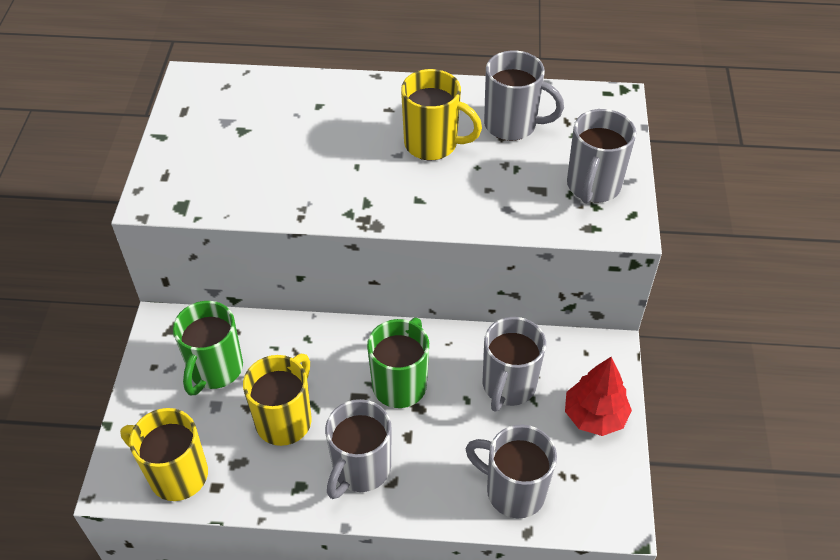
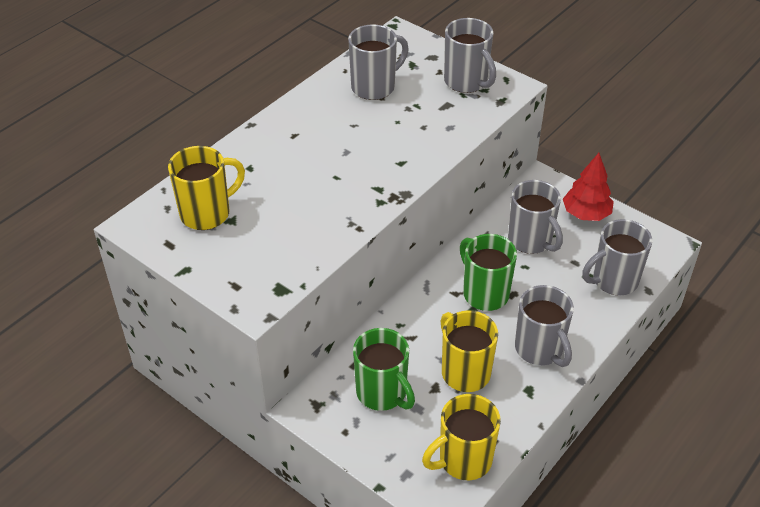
camera: 55 degrees left, 5 degrees down
yellow mug [401,69,482,160] -> yellow mug moved to [168,146,245,230]

